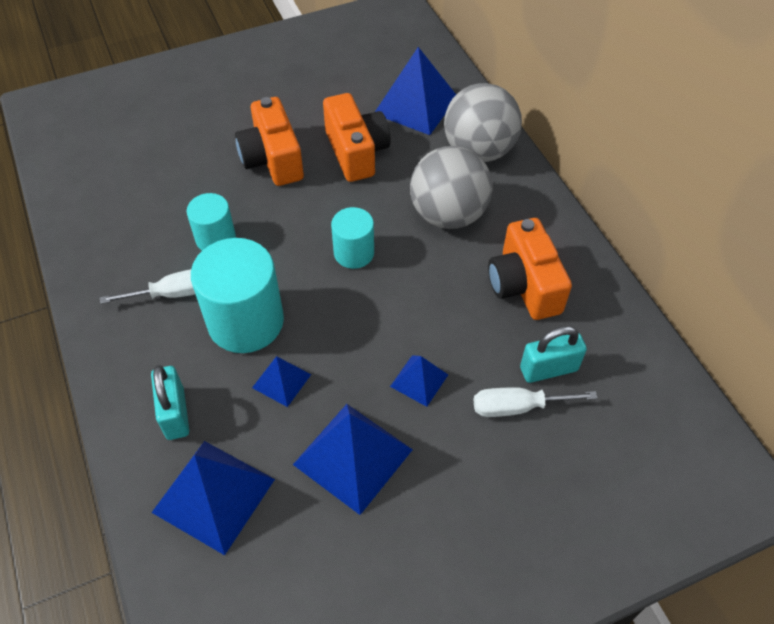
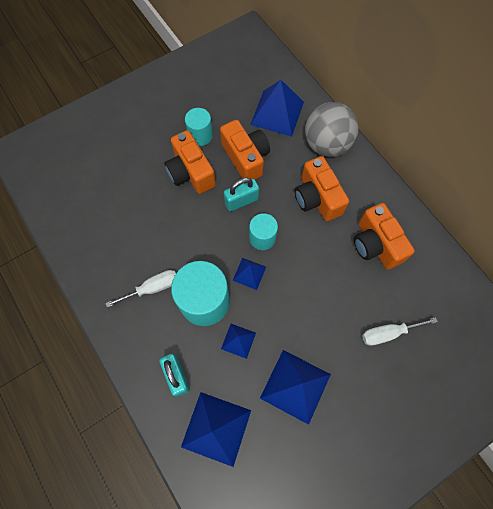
camera: 10 degrees left, 15 degrees up
turquoise cylinder [187,193,236,250] -> turquoise cylinder moved to [185,108,213,146]
blue pyramid [390,355,448,407] -> blue pyramid moved to [233,258,266,290]
grey ball [410,146,493,229] -> orange camera [295,156,349,221]
turquoise padlock [520,326,587,383] -> turquoise padlock moved to [224,178,259,211]

